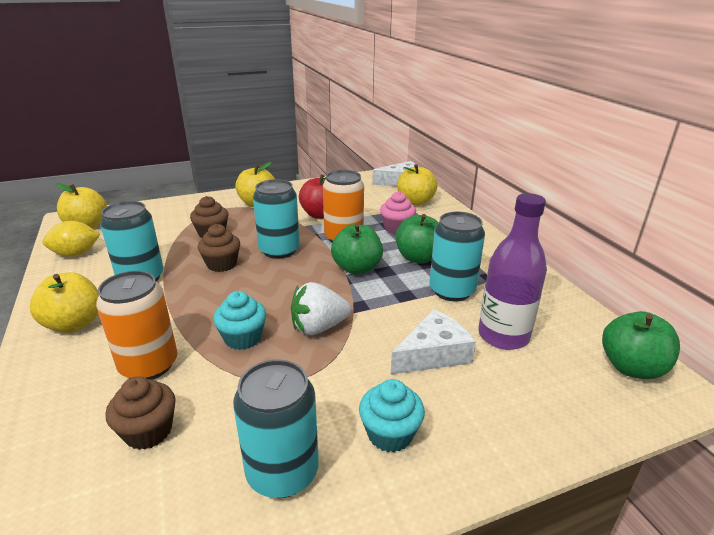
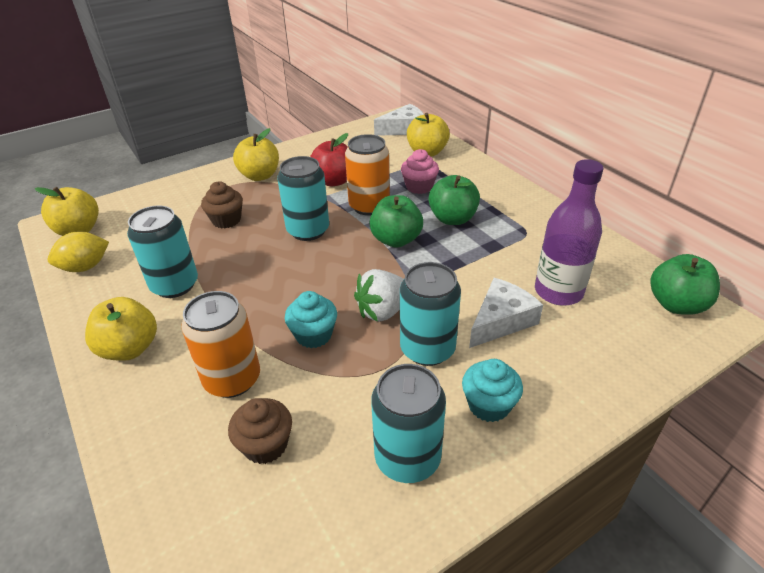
camera: 10 degrees left, 10 degrees up
brown cupcake [198,224,240,272] -> none
turquoise can [429,212,485,301] -> turquoise can moved to [400,262,461,366]

